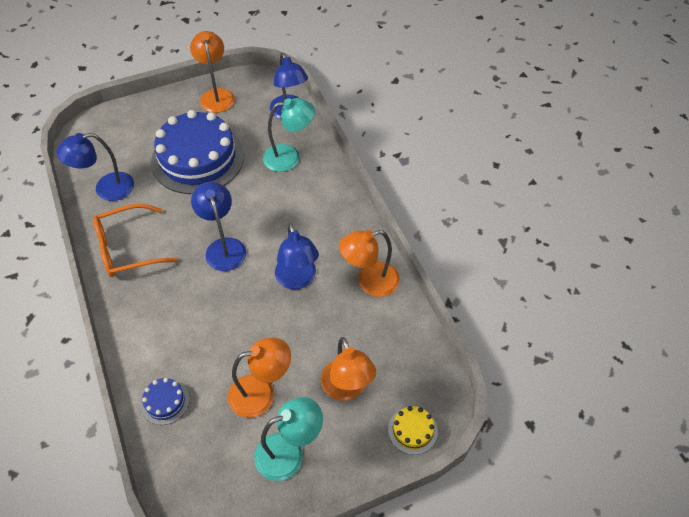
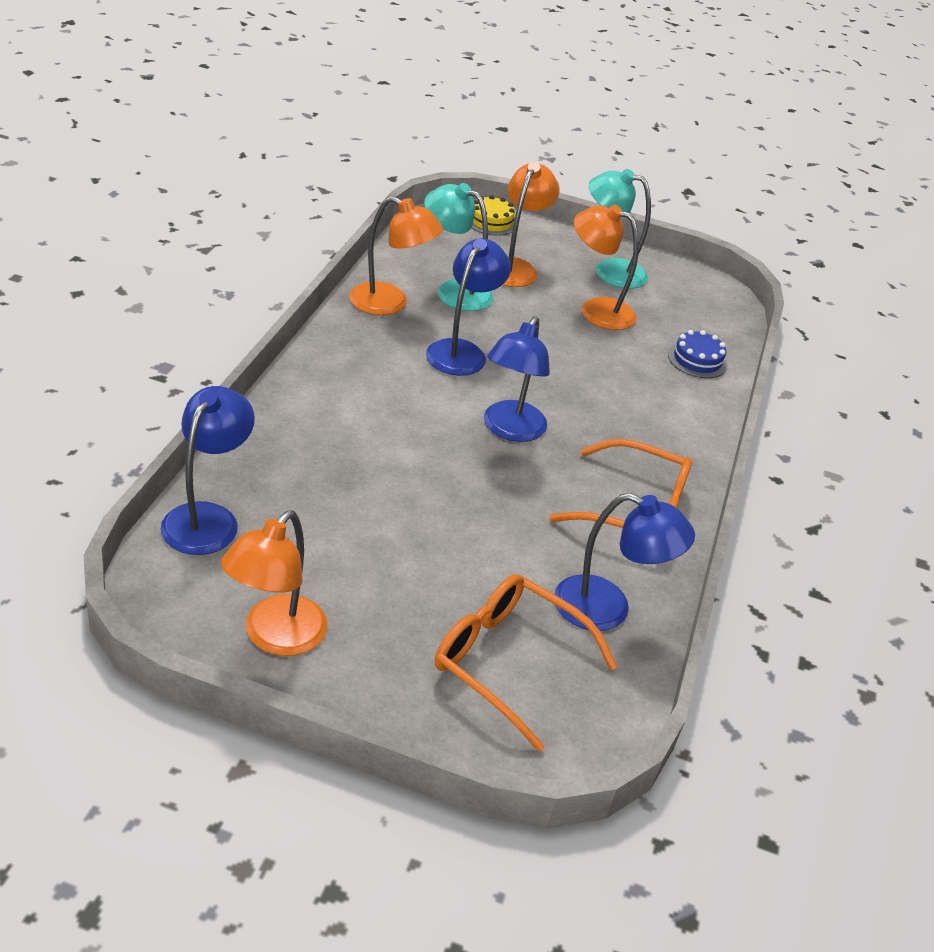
camera: 145 degrees left, 15 degrees down
blue cake [151,110,244,194] -> none
turquoise lamp [263,98,315,172] -> turquoise lamp moved to [424,183,493,311]
none -> orange glasses [435,574,618,752]

